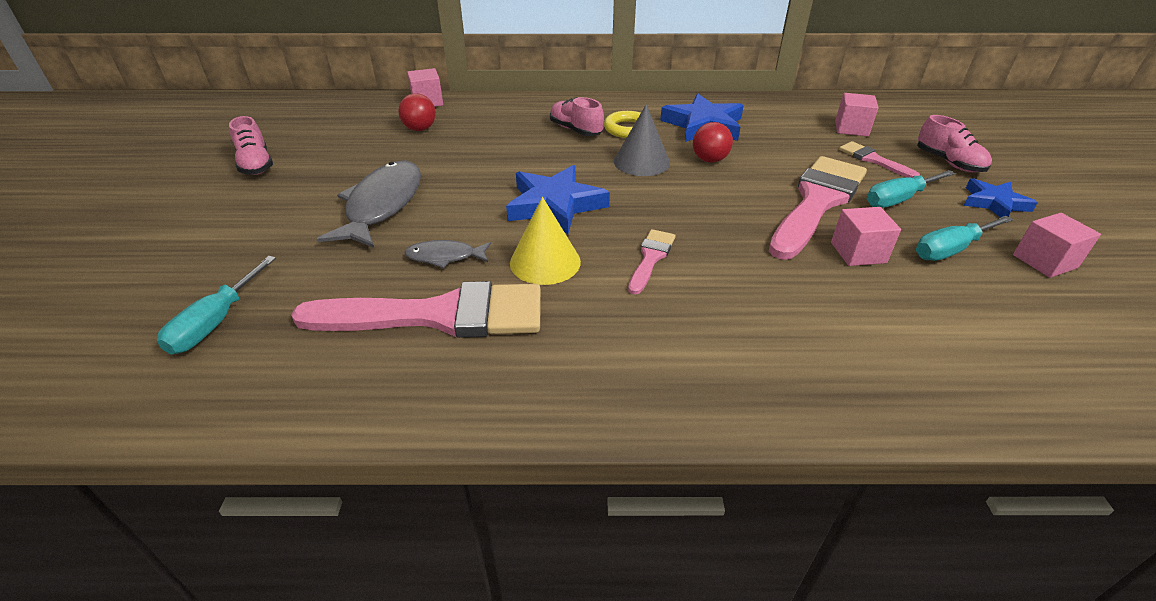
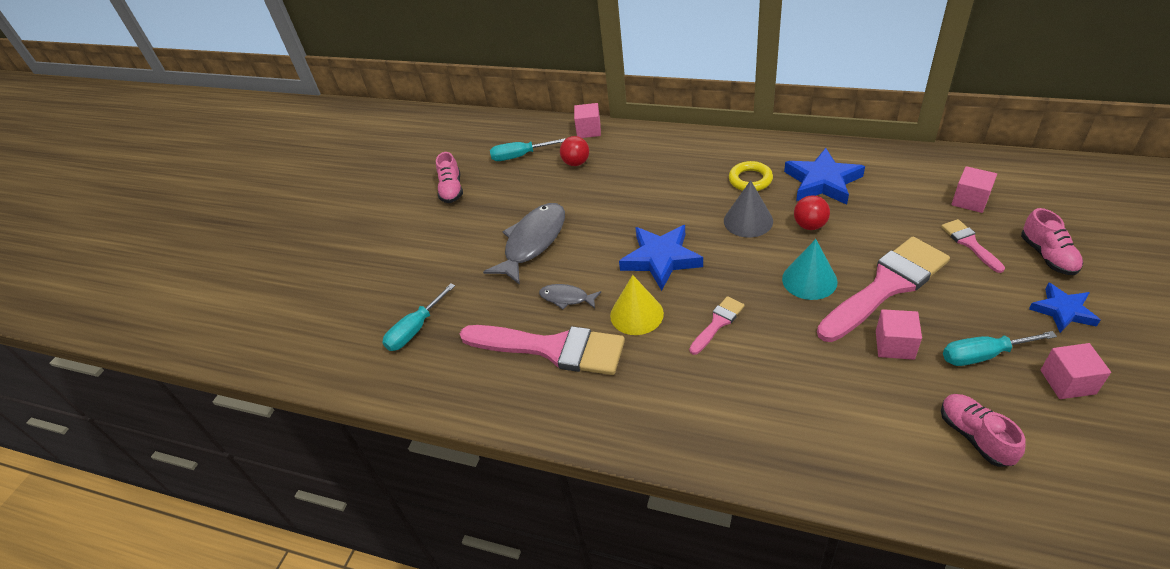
camera: 25 degrees right, 5 degrees up
pink shoe [550,97,604,136] -> pink shoe moved to [941,394,1026,467]
turquoise screwdriver [867,170,955,208] -> turquoise screwdriver moved to [490,138,565,161]
none -> turquoise cone [782,239,838,300]

